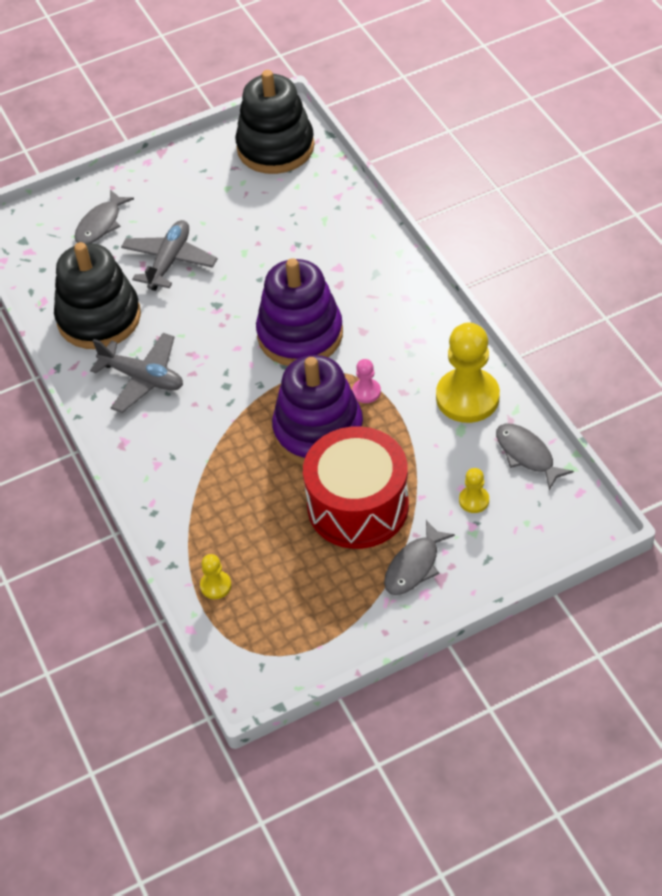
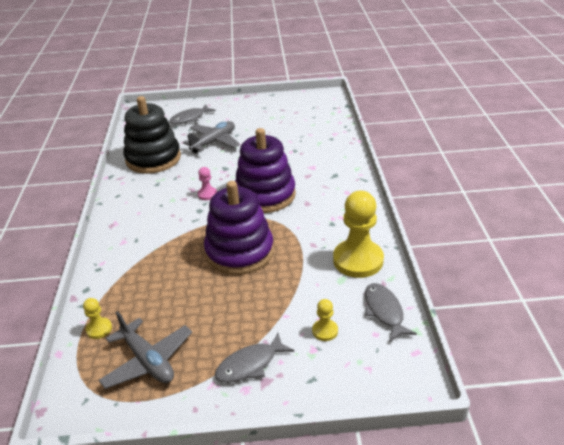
camera: 20 degrees right, 15 degrees down
grey plane [90,333,183,413] -> grey plane moved to [98,311,192,389]
black stacking toy [235,70,315,174] -> none
red drum [303,426,409,549] -> none
pink pawn [352,359,381,403] -> pink pawn moved to [198,167,217,200]

